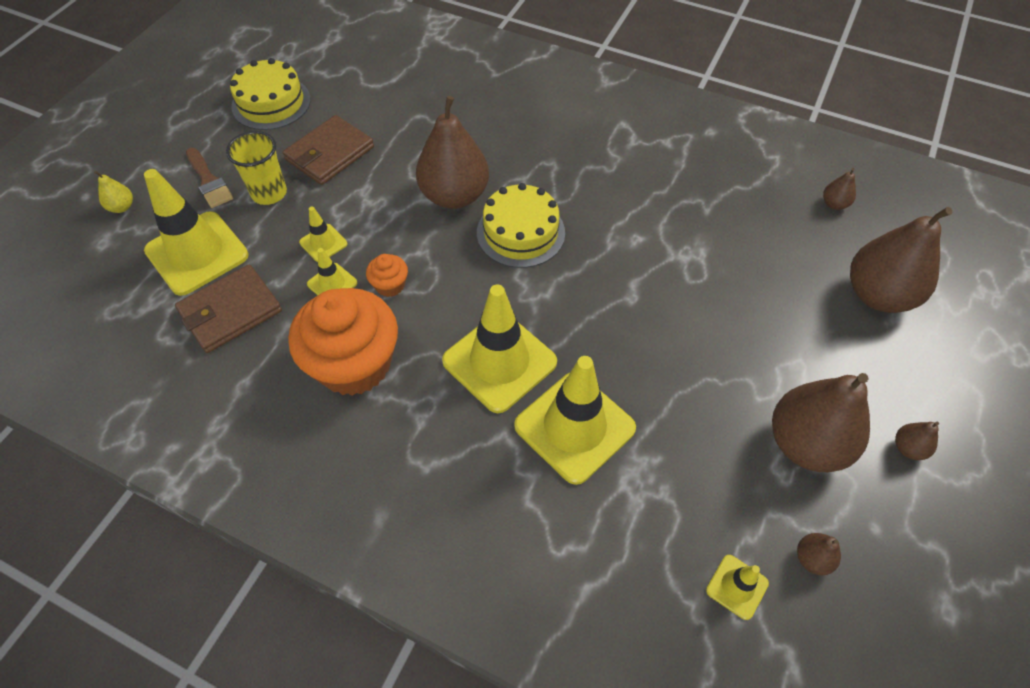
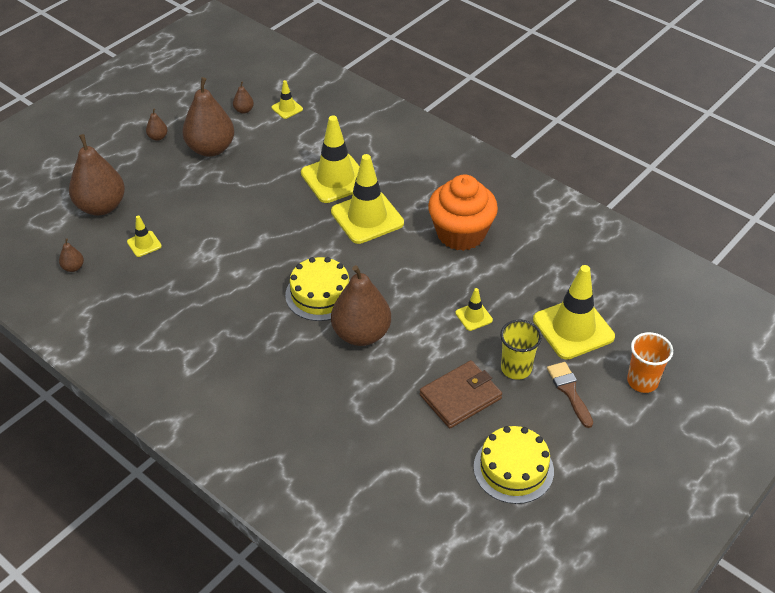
camera: 165 degrees left, 10 degrees down
yellow pear [94,171,133,213] -> orange cup [627,332,673,393]
brown wallet [175,265,282,353] -> none
yellow traffic cone [307,248,357,295] -> yellow traffic cone moved to [127,215,162,257]
orange cupcake [366,254,408,297] -> none

